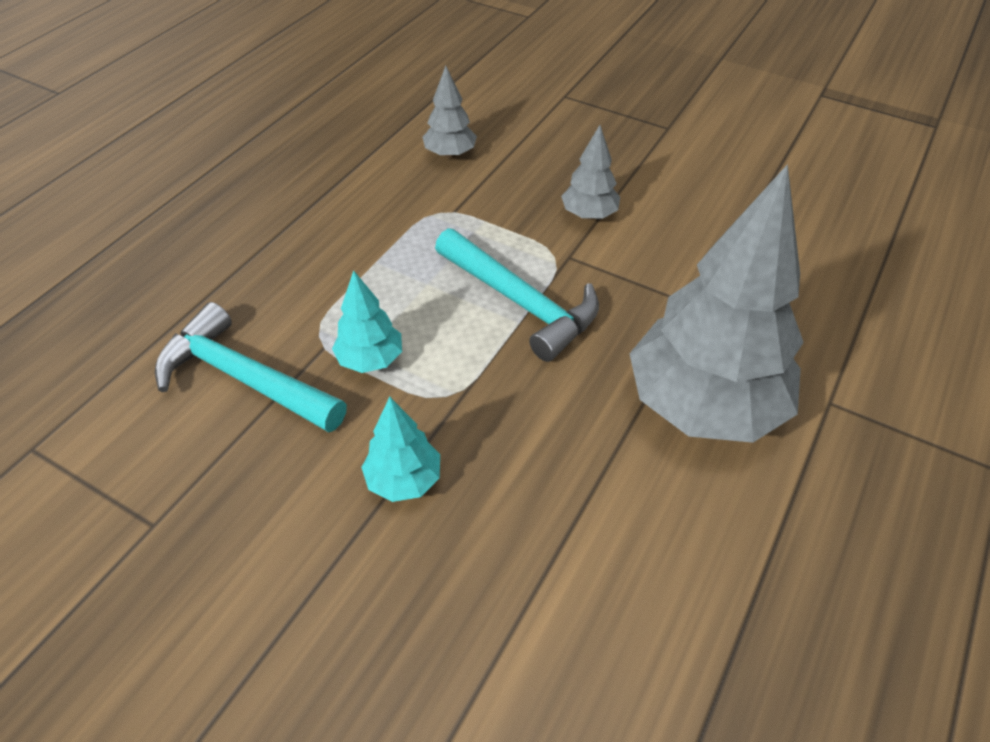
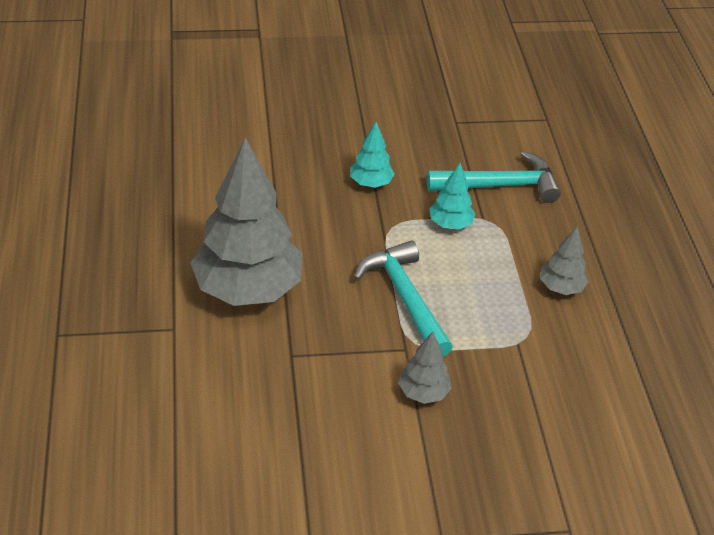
camera: 140 degrees right, 5 degrees down
grey tree [423,66,477,158] -> grey tree moved to [540,226,589,295]
turquoise hammer [435,228,599,362] -> turquoise hammer turned 60 degrees clockwise [353,240,453,357]

